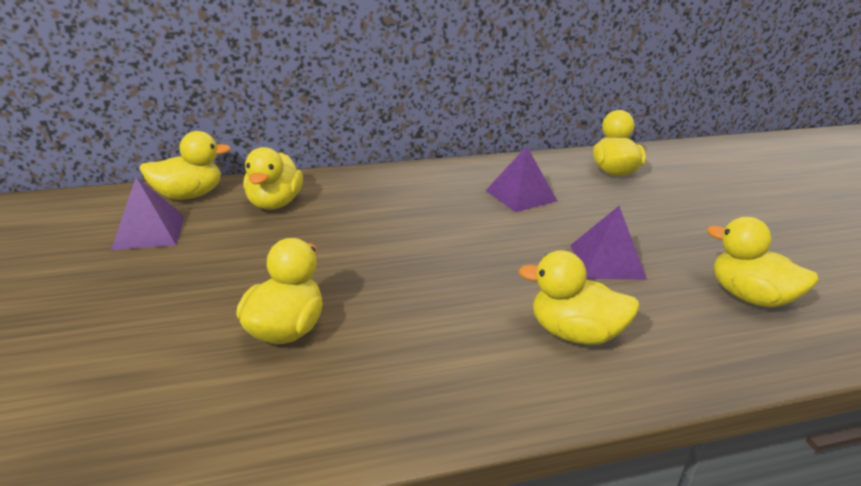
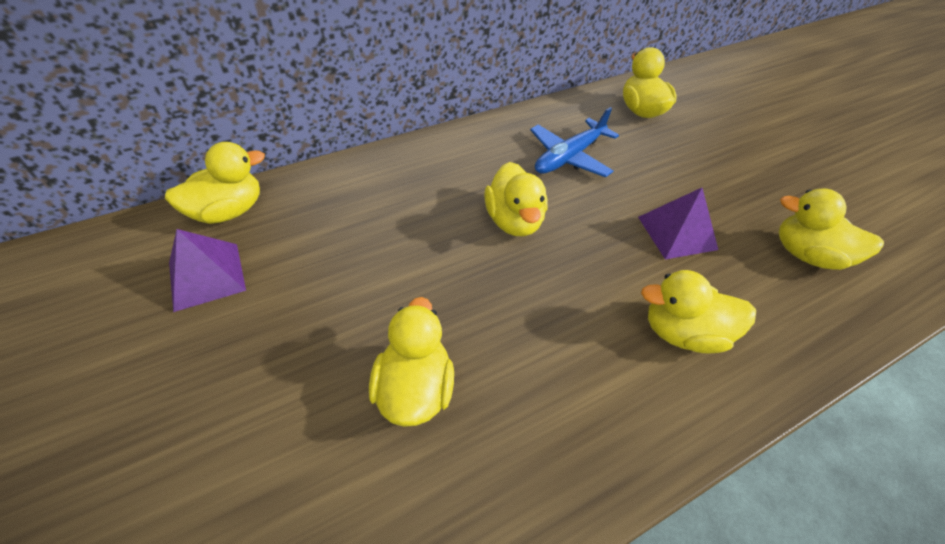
camera: 15 degrees left, 20 degrees up
yellow duck [243,147,303,210] -> yellow duck moved to [484,162,548,236]
purple pyramid [485,146,557,212] -> blue plane [530,107,619,177]

